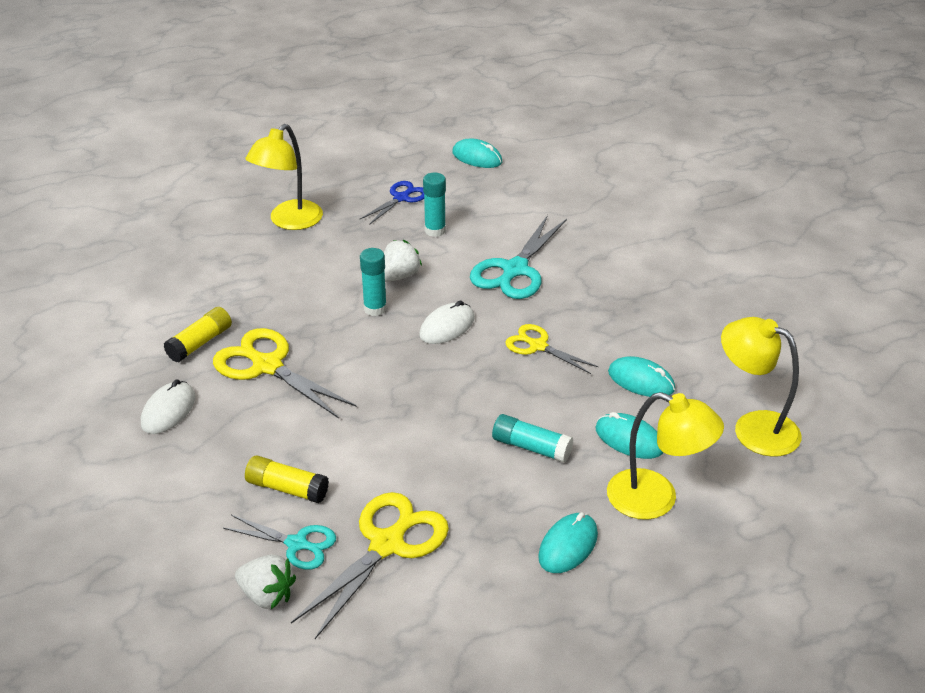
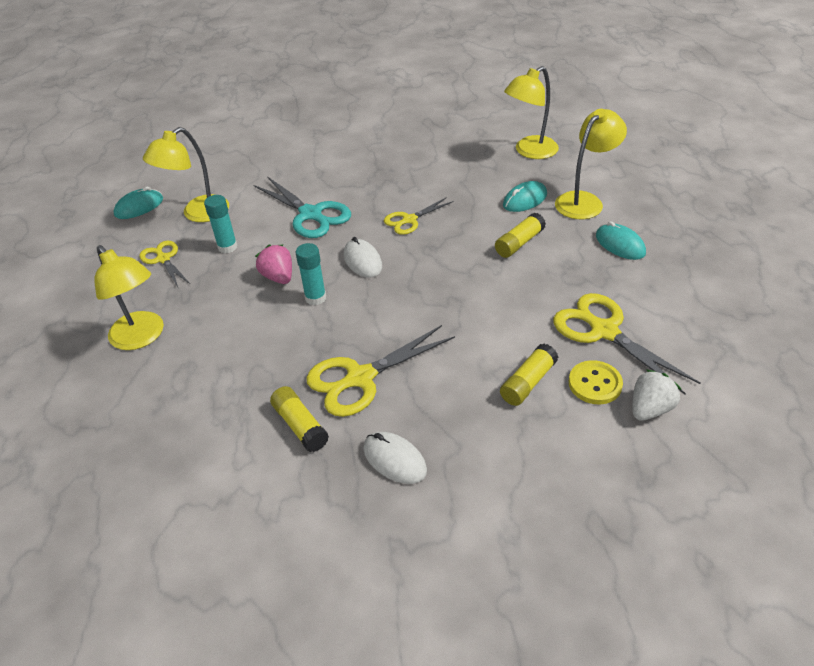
camera: 70 degrees left, 5 degrees up
turquoise scissors [223,515,336,570] -> yellow button [569,360,623,404]
blue scissors [360,181,424,225] -> yellow scissors [139,241,190,287]
white strawberry [384,240,422,282] -> pink strawberry [255,244,292,284]
turquoise glue stick [492,414,573,463] -> yellow glue stick [495,213,546,258]
turquoise mouse [608,356,675,397] -> none
none -> yellow lamp [143,127,229,222]

